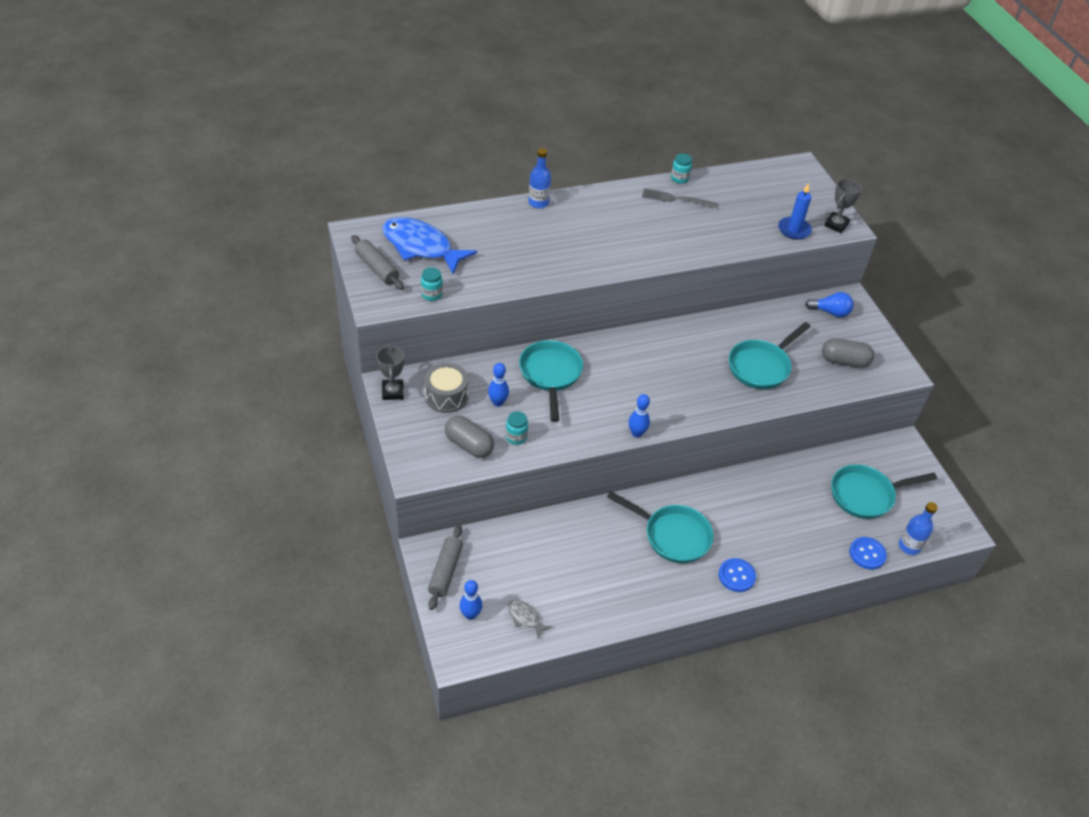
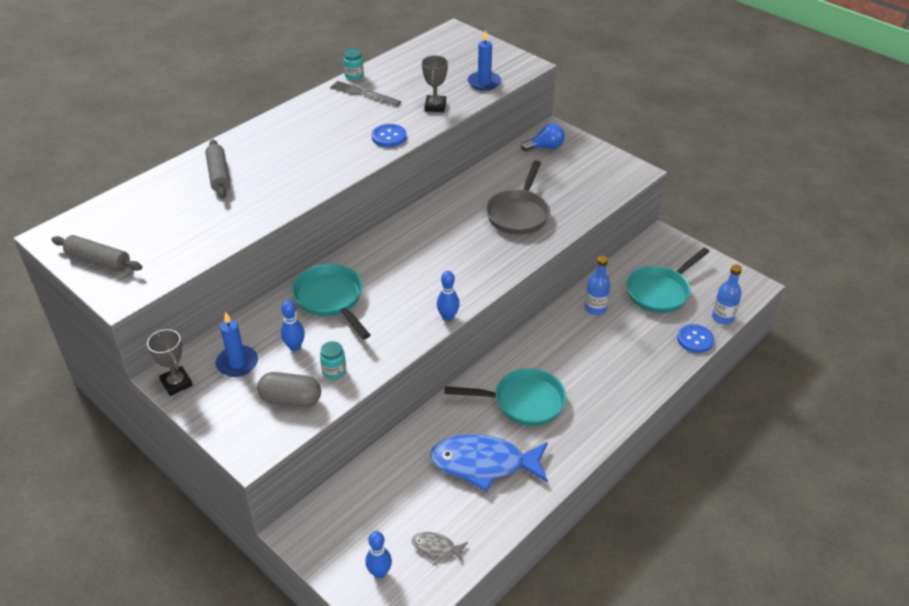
camera: 25 degrees left, 5 degrees down
blue fish [382,217,477,274] -> blue fish moved to [430,434,548,491]
turquoise jar [421,267,443,301] -> none
grey drum [424,363,468,413] -> blue candle [216,312,258,377]
grey rolling pin [428,525,463,610] -> grey rolling pin moved to [205,139,230,198]
blue bottle [529,148,551,208] -> blue bottle moved to [585,256,611,315]
grey fork [642,188,718,208] -> grey fork turned 45 degrees clockwise [330,81,401,106]
blue button [718,558,756,592] -> blue button moved to [371,124,407,147]
turquoise pan [729,322,811,389] -> grey pan [486,160,550,235]
grey capsule [822,338,874,368] -> none
grey trophy [824,178,862,233] -> grey trophy moved to [422,56,448,112]

